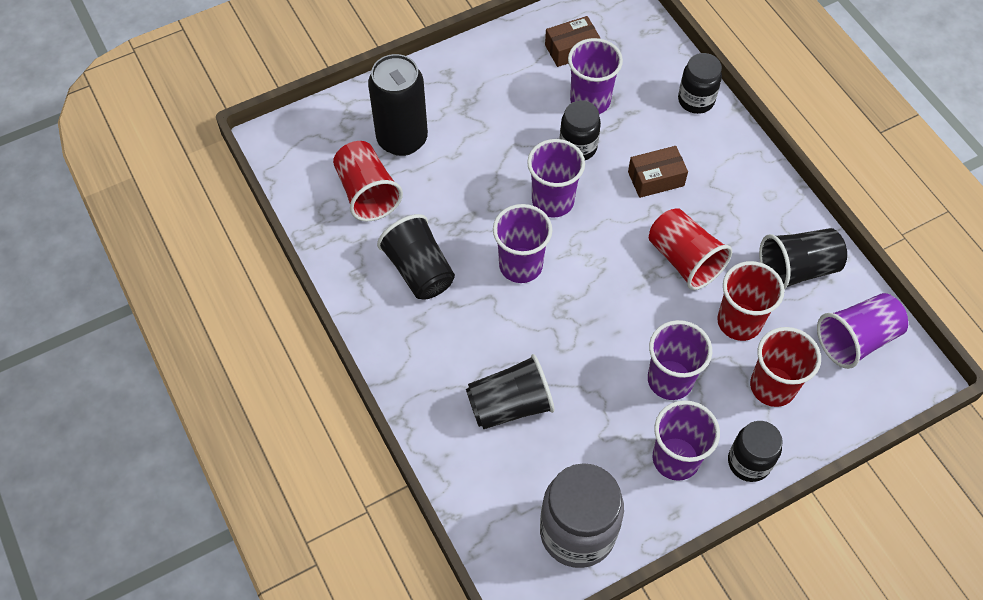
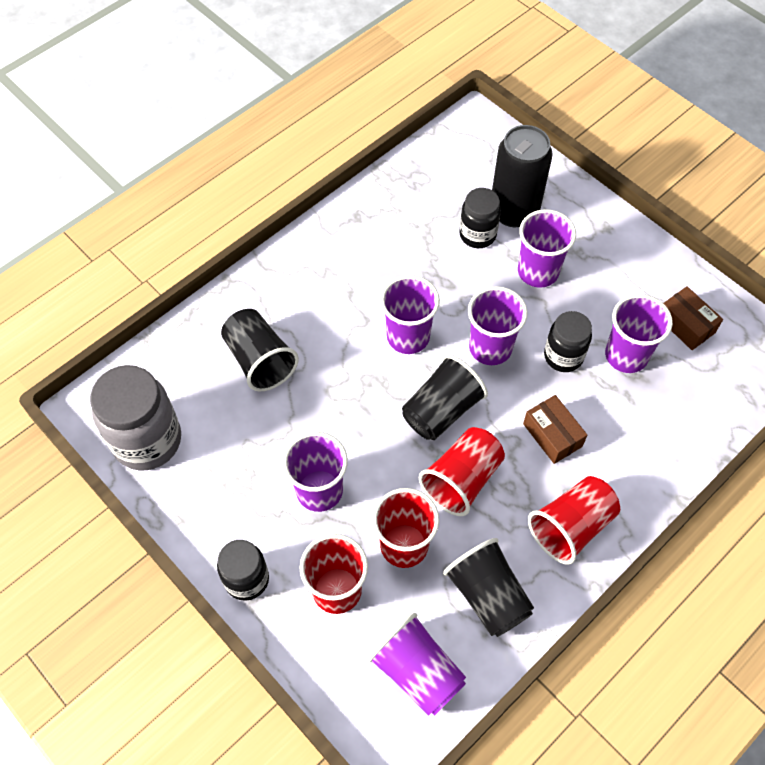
camera: 75 degrees right, 0 degrees up
red cup [333,141,403,221] -> red cup moved to [528,476,620,565]
black cup [377,214,455,300] -> black cup moved to [402,355,488,440]
purple cup [653,400,720,481] -> purple cup moved to [518,209,576,288]
black jar [678,53,722,114] -> black jar moved to [459,188,501,248]

